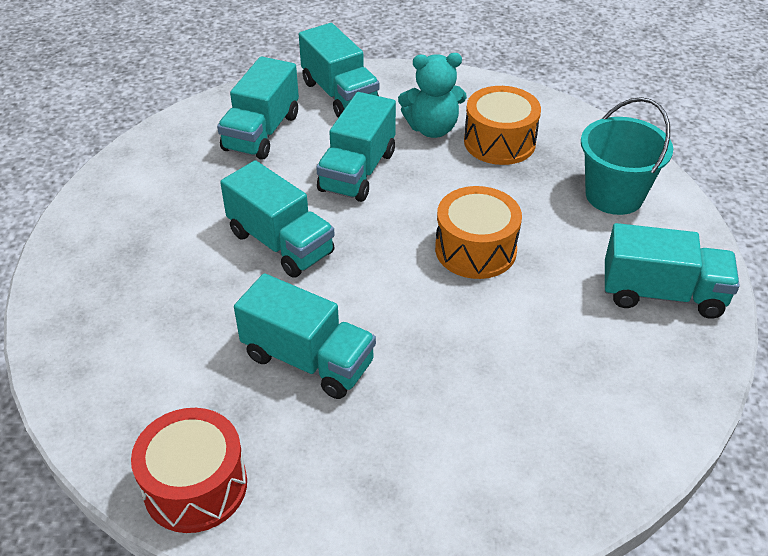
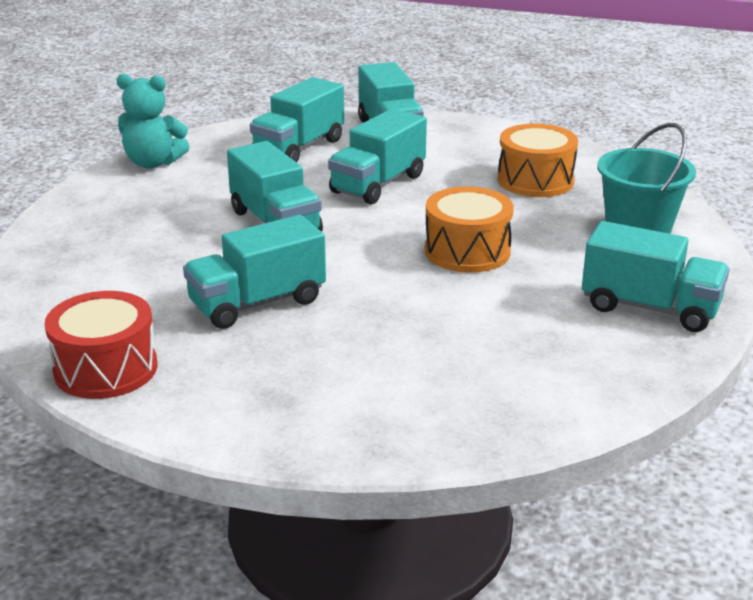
camera: 15 degrees right, 15 degrees down
turquoise truck [234,273,376,399] -> turquoise truck turned 105 degrees clockwise [183,215,326,329]
turquoise teddy bear [398,53,467,138] -> turquoise teddy bear moved to [116,74,190,169]

